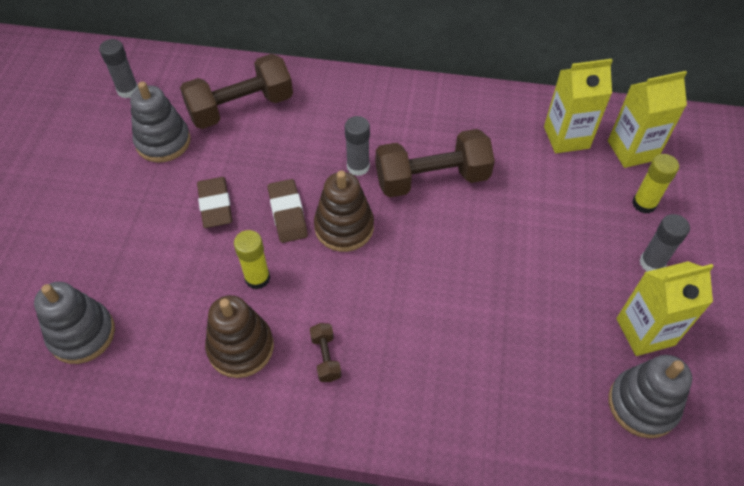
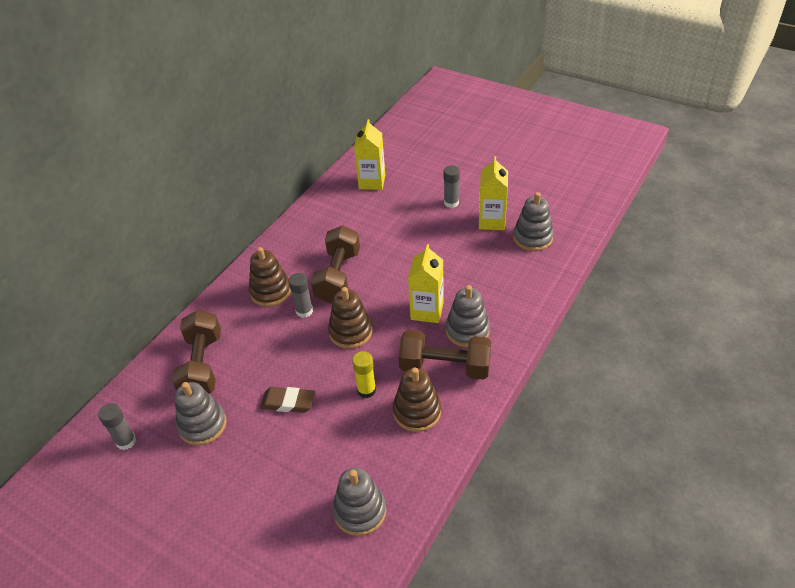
camera: 65 degrees left, 10 degrees down
brown eraser [268,179,308,243] -> none
brown dumbbell [310,323,342,382] -> brown dumbbell [398,330,491,380], size x2.33
yellow carton [544,59,613,153] -> yellow carton moved to [408,244,444,323]
yellow glue stick [632,154,679,214] -> none
none -> brown stacking toy [249,247,291,307]
none -> grey stacking toy [446,285,490,347]

